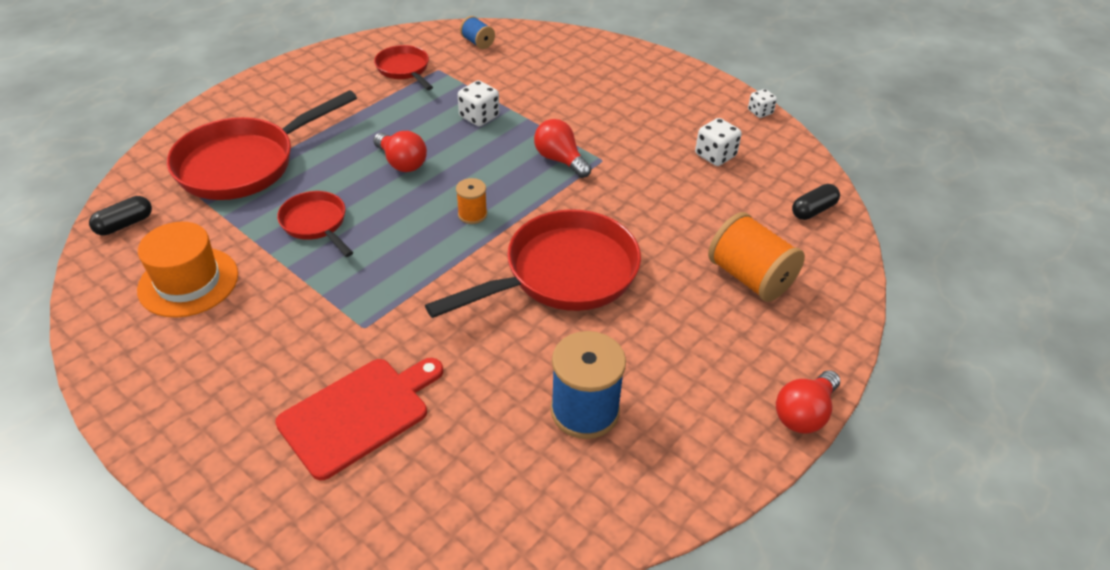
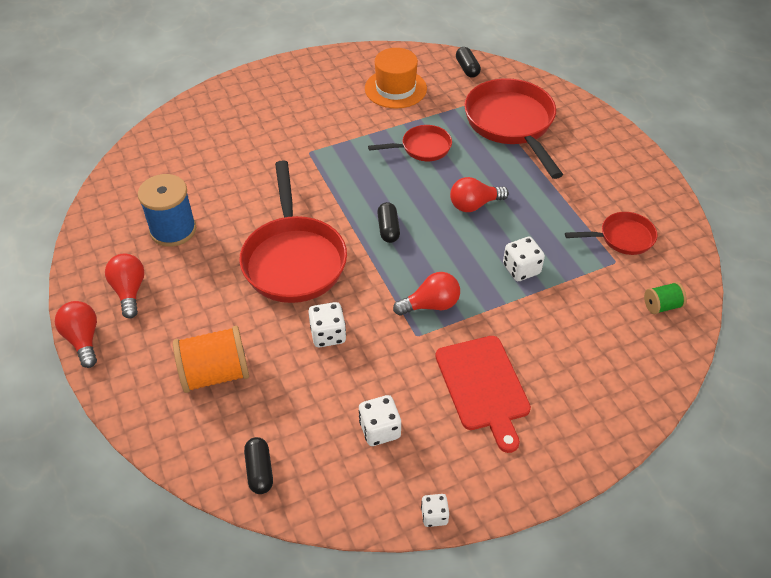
camera: 115 degrees right, 5 degrees up
red cutting board [275,358,443,480] -> red cutting board moved to [435,336,531,453]
orange spool [456,178,487,224] -> black capsule [377,202,400,243]
blue spool [460,16,495,49] -> green spool [644,282,687,314]
none -> red light bulb [105,253,145,319]
none -> white dice [309,302,346,347]

